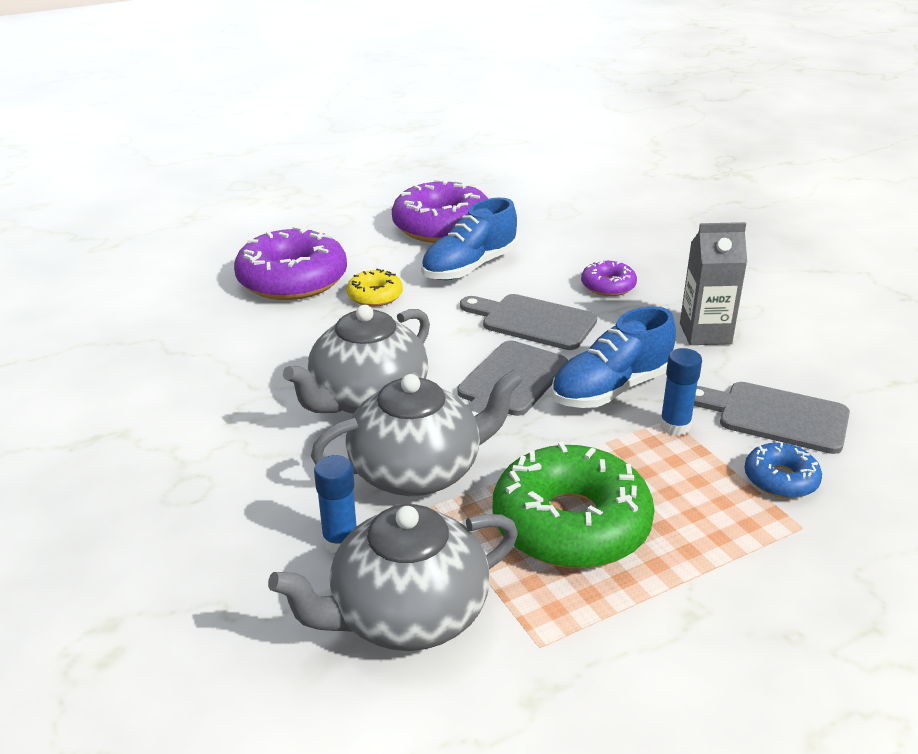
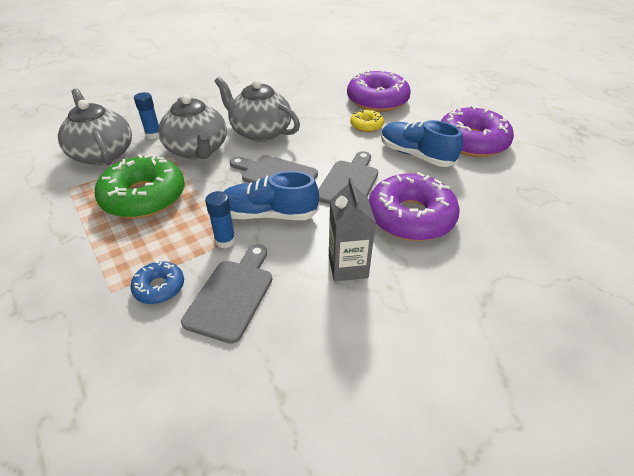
camera: 85 degrees right, 10 degrees up
blue shoe [551,306,676,408] -> blue shoe turned 45 degrees counterclockwise [224,171,319,220]
purple donut [581,259,637,296] -> purple donut [369,172,460,241], size x2.03

